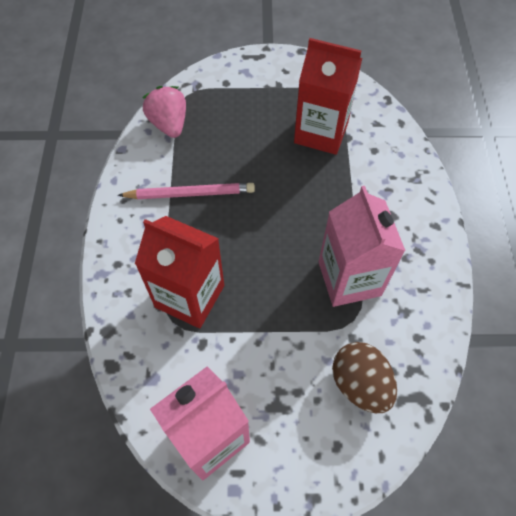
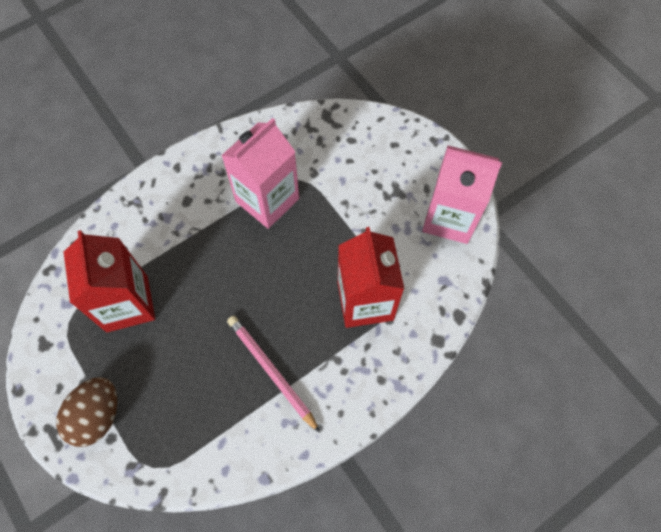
camera: 125 degrees left, 5 degrees up
pink strawberry [142,86,186,138] -> none
brown egg [332,342,397,413] -> brown egg moved to [56,377,117,447]

